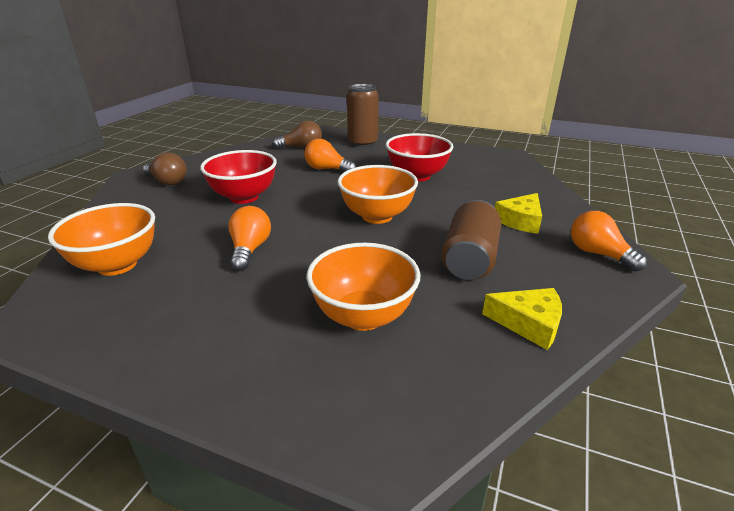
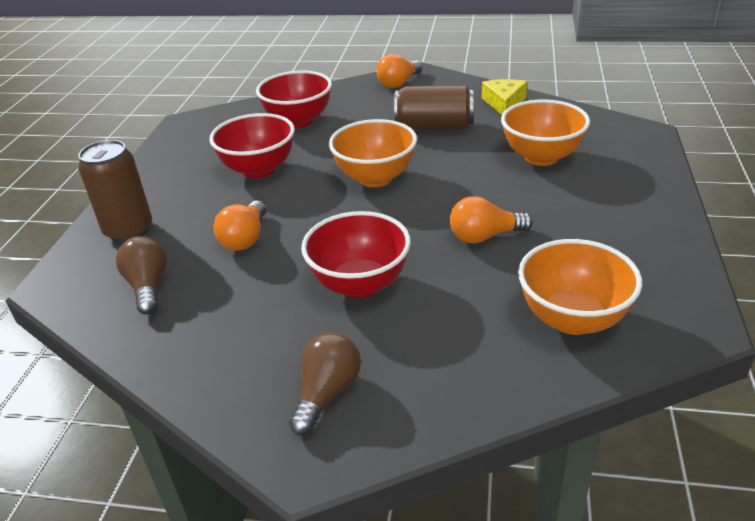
camera: 100 degrees left, 5 degrees up
yellow cheese [495,193,542,234] -> none
none -> red bowl [256,70,332,128]

